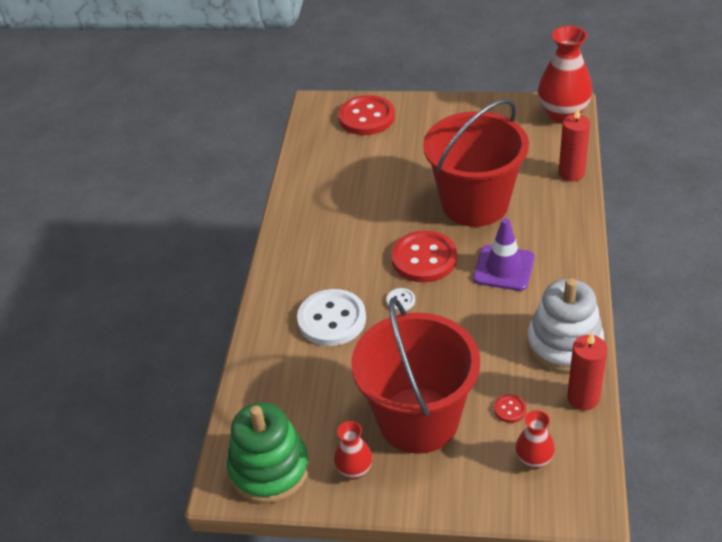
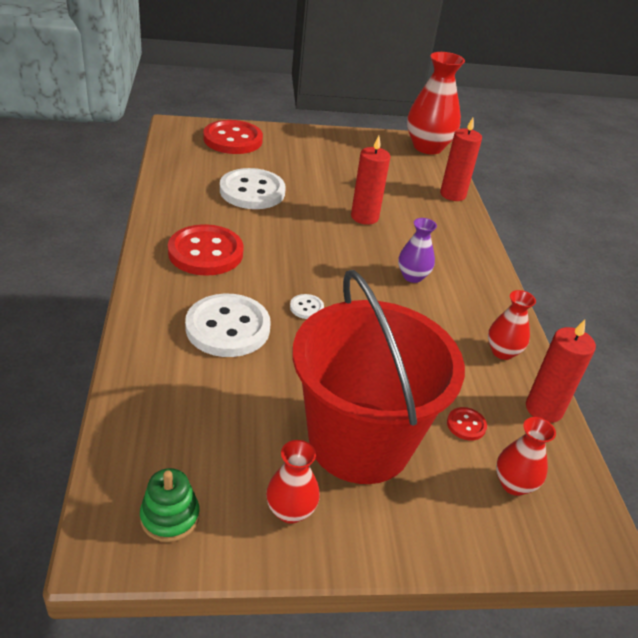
camera: 20 degrees left, 5 degrees down
green stacking toy [227,403,309,503] -> green stacking toy [140,468,200,542], size x0.51
red button [391,230,457,282] -> red button moved to [168,224,244,276]
red bucket [423,99,529,227] -> red candle [351,136,390,225]
purple traffic cone [473,218,535,291] -> purple vase [398,218,437,283]
white stacking toy [527,278,604,373] -> red vase [488,290,536,360]
none -> white button [220,168,286,209]

